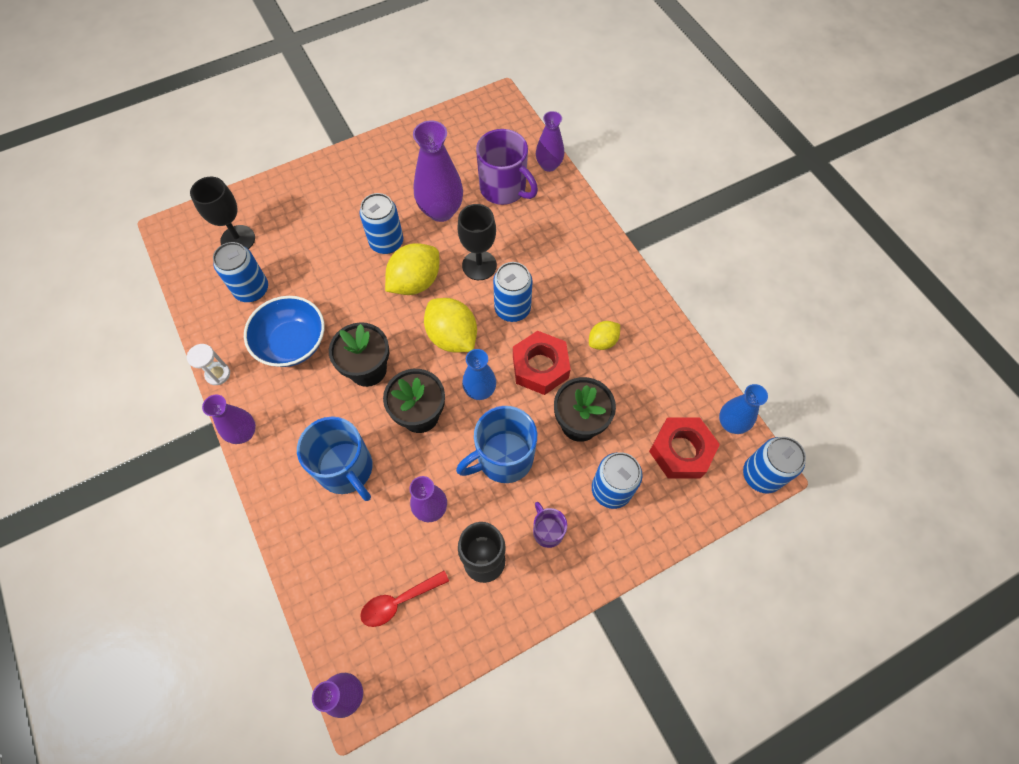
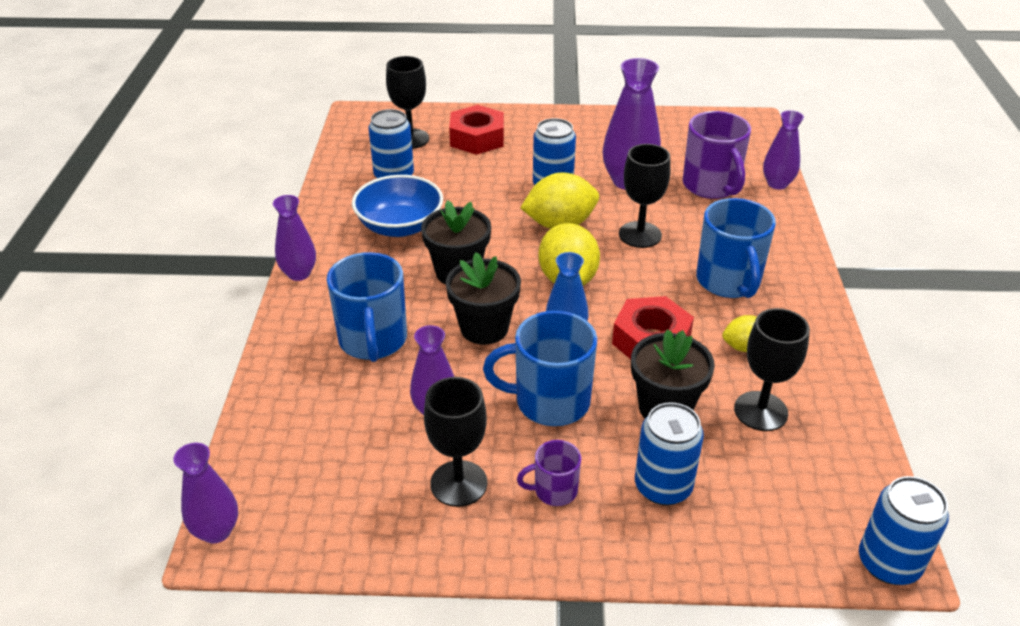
camera: 30 degrees right, 25 degrees down
white hourglass [187,344,230,385] -> none
red spoon [360,571,449,627] -> none
blue can [493,262,533,322] -> none
purple mug [533,502,567,548] -> purple mug turned 105 degrees counterclockwise [517,440,581,506]
red nut [649,417,720,479] -> red nut moved to [449,105,504,155]
blue vase [719,384,768,434] -> none
none -> blue mug [696,198,776,298]
none -> black goblet [734,308,810,431]

